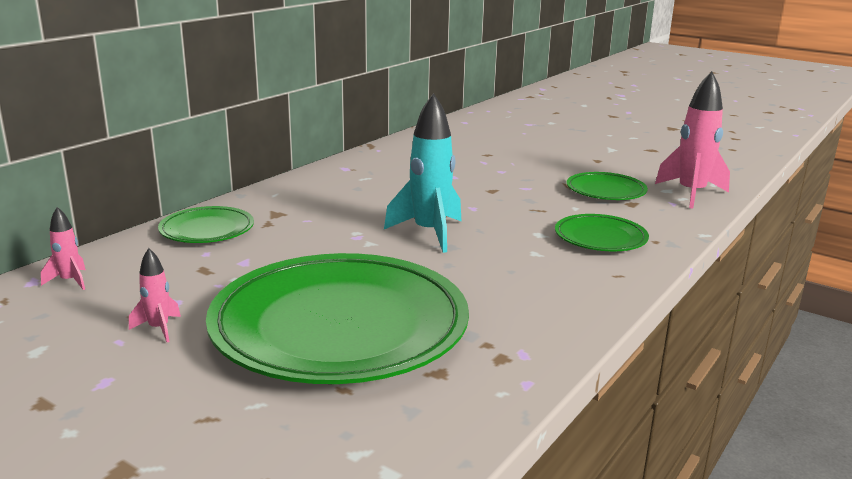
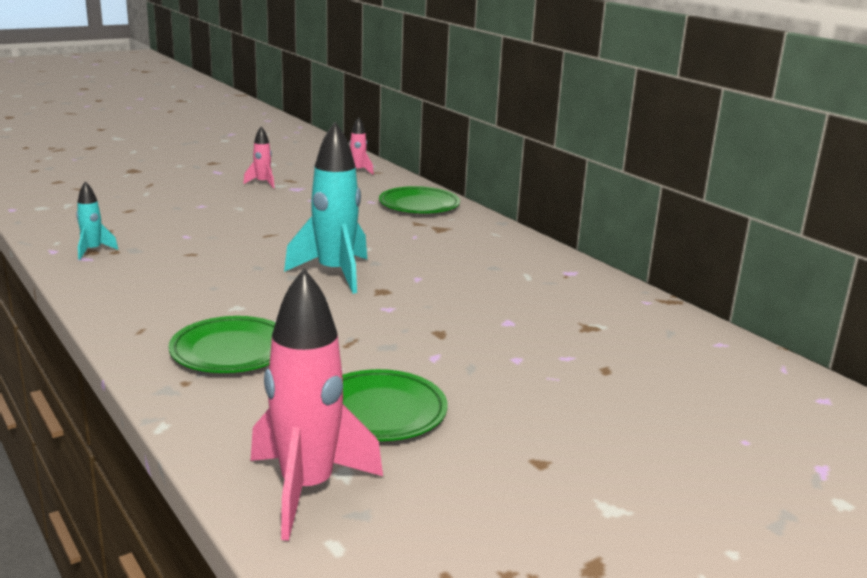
camera: 110 degrees right, 0 degrees up
green plate [206,253,469,384] -> none
none -> turquoise rocket [76,181,118,260]

